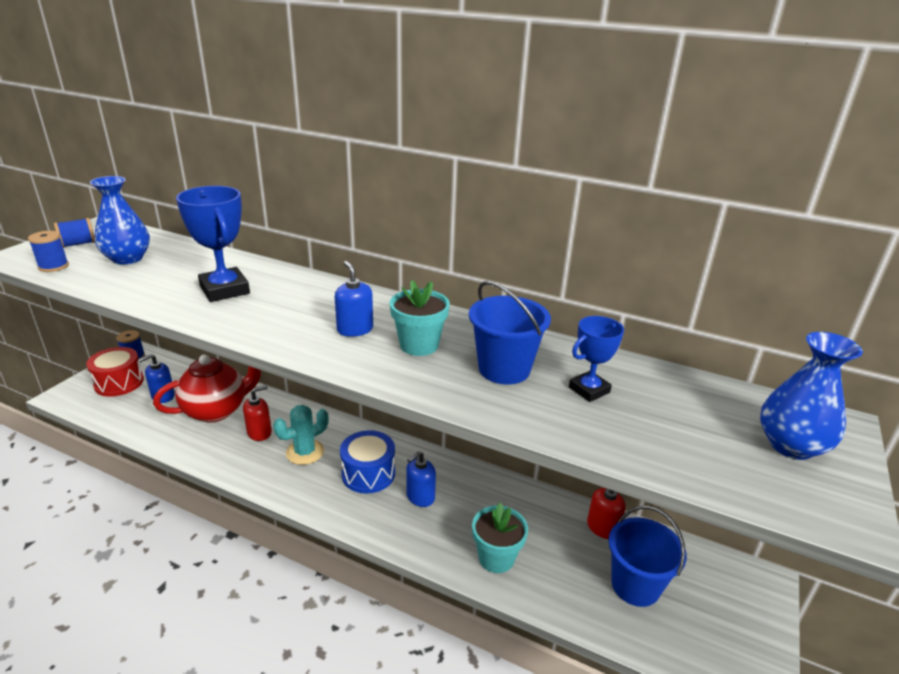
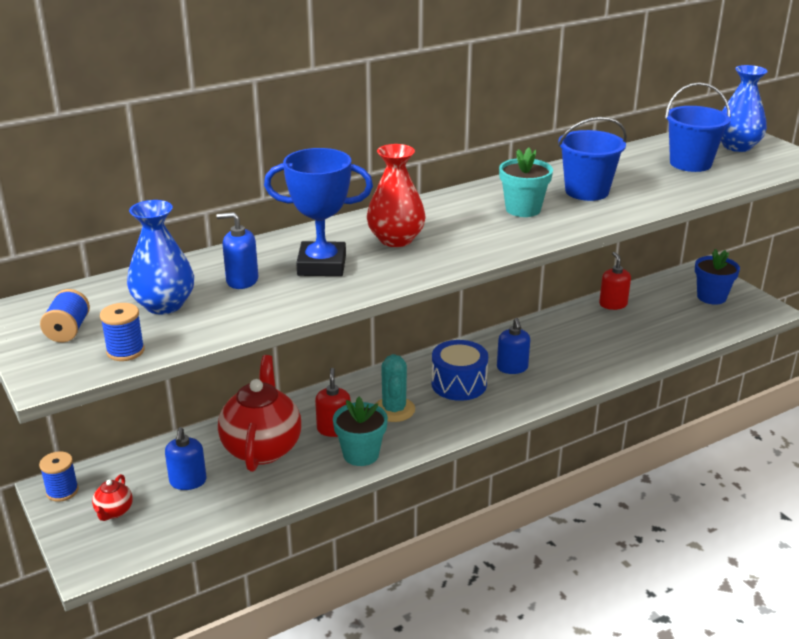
camera: 55 degrees left, 0 degrees up
red drum [86,347,144,397] -> red teapot [92,474,133,521]
blue soap dispenser [335,261,373,337] -> blue soap dispenser moved to [217,212,258,289]
turquoise flower pot [472,503,528,573] -> turquoise flower pot moved to [333,397,388,466]
blue trophy [569,316,624,402] -> none
blue bucket [608,506,687,607] -> blue bucket moved to [665,82,731,172]
none -> red vase [367,144,426,247]
none -> blue flower pot [695,249,740,305]

